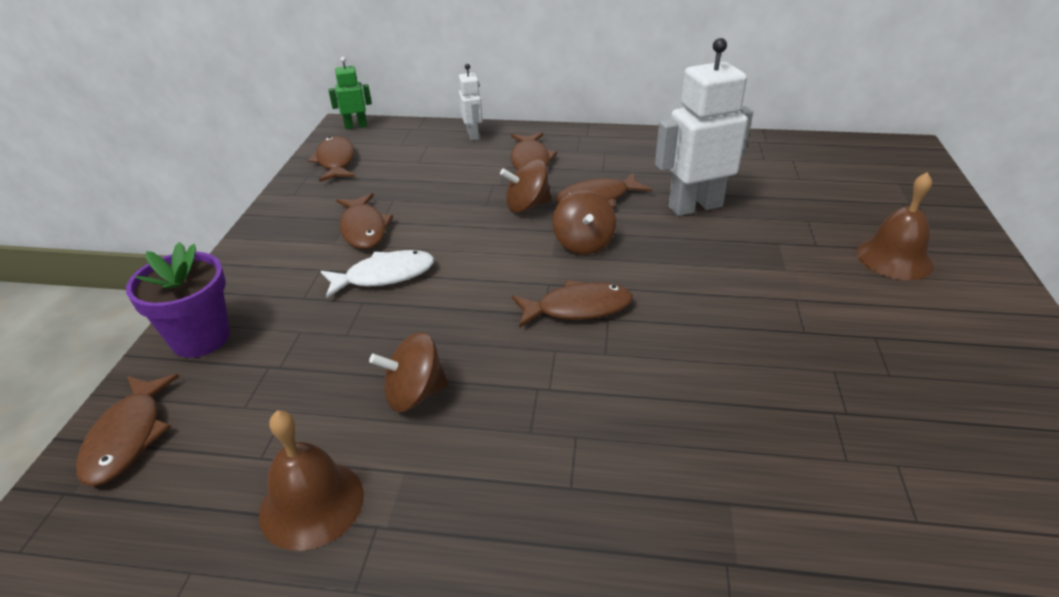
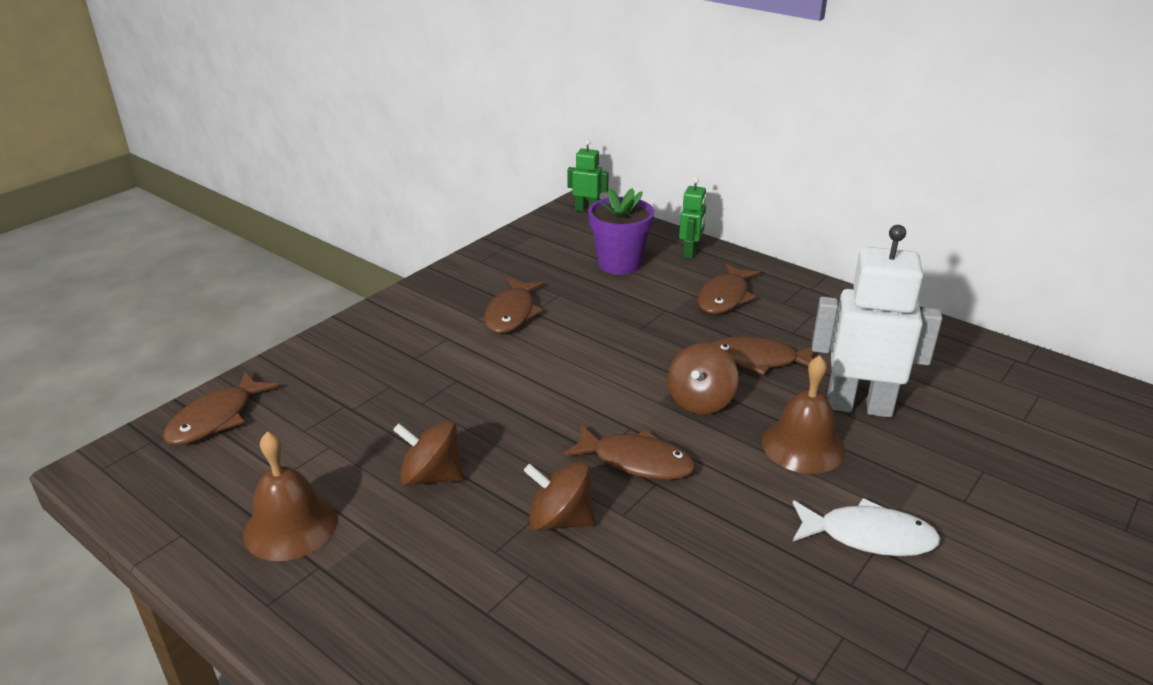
camera: 30 degrees right, 5 degrees down
purple flower pot [126,242,230,358] -> purple flower pot moved to [588,188,654,275]
brown fish [307,136,355,182] -> none
white fish [320,250,434,299] -> white fish moved to [793,498,941,556]
white robot [459,64,483,140] -> green robot [679,177,706,259]
brown spinning top [500,159,551,213] -> brown spinning top moved to [524,461,595,531]
brown bell [856,172,934,280] -> brown bell moved to [762,355,845,474]

